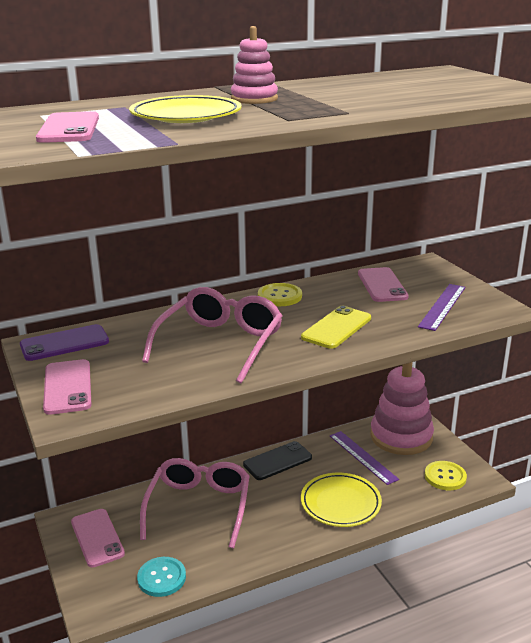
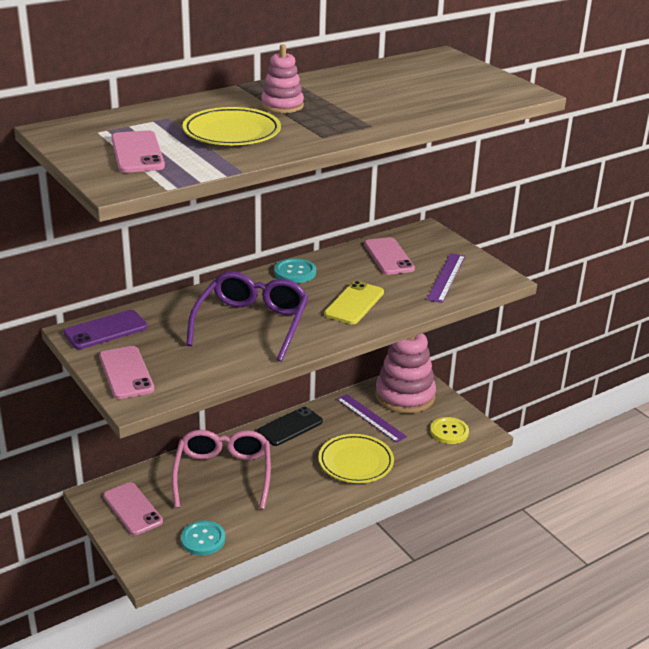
camera: 10 degrees left, 5 degrees up
pink glasses [142,287,283,383] -> purple glasses [186,271,309,362]
yellow button [258,283,302,306] -> turquoise button [274,258,316,283]

